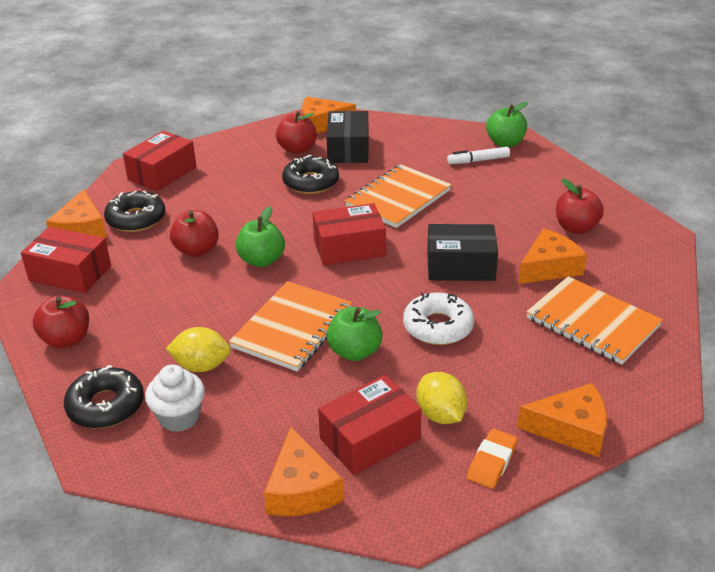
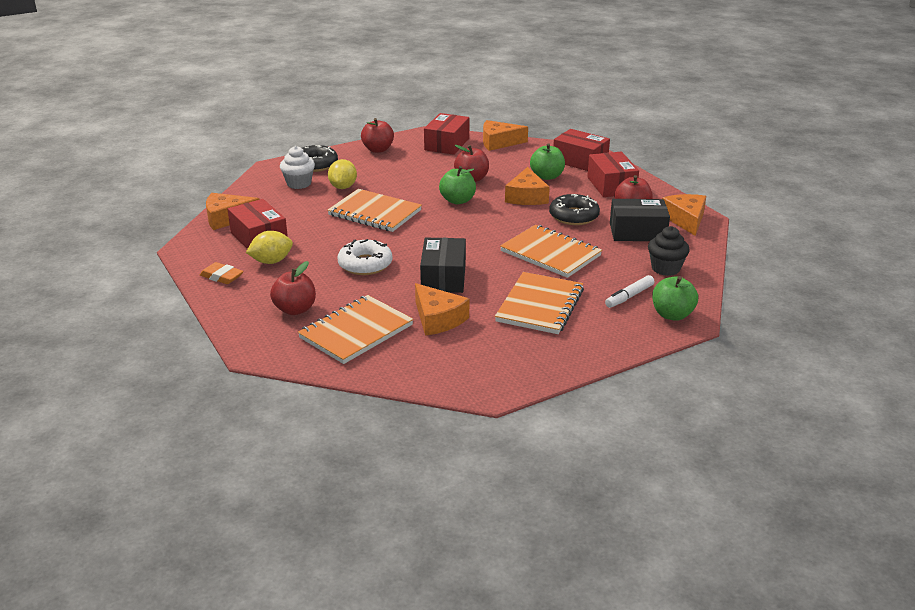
camera: 90 degrees right, 5 degrees down
black donut [104,191,166,232] -> none
red box [313,203,386,265] -> red box moved to [587,152,639,197]
green apple [326,307,383,361] -> green apple moved to [530,143,565,180]
white marker [447,147,510,164] -> white marker turned 120 degrees counterclockwise [605,275,654,308]
orange cheese [517,383,607,457] -> orange cheese moved to [505,167,550,205]
red apple [556,179,604,234] -> red apple moved to [270,261,316,315]
none -> orange notebook [495,272,584,334]
none -> black cupcake [648,226,690,276]

